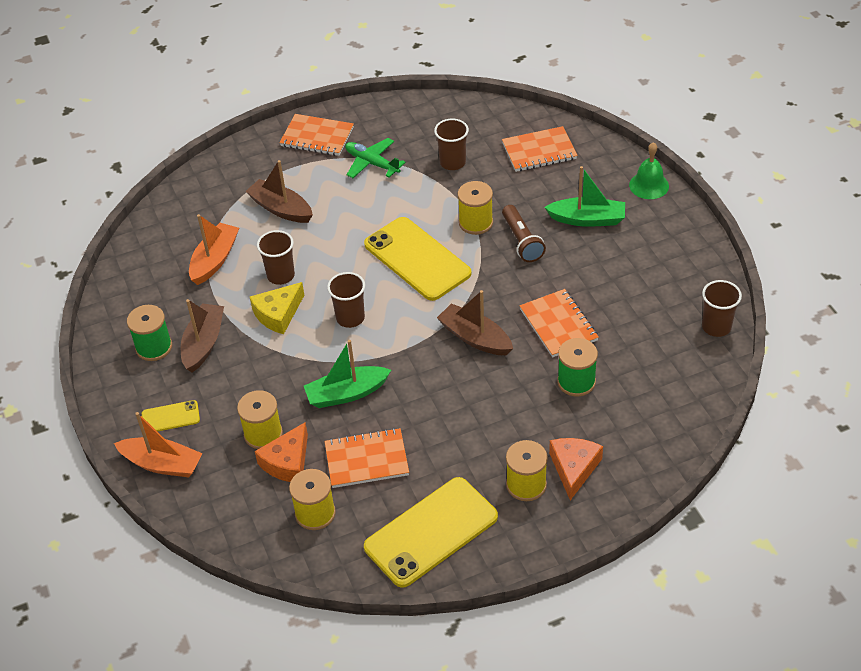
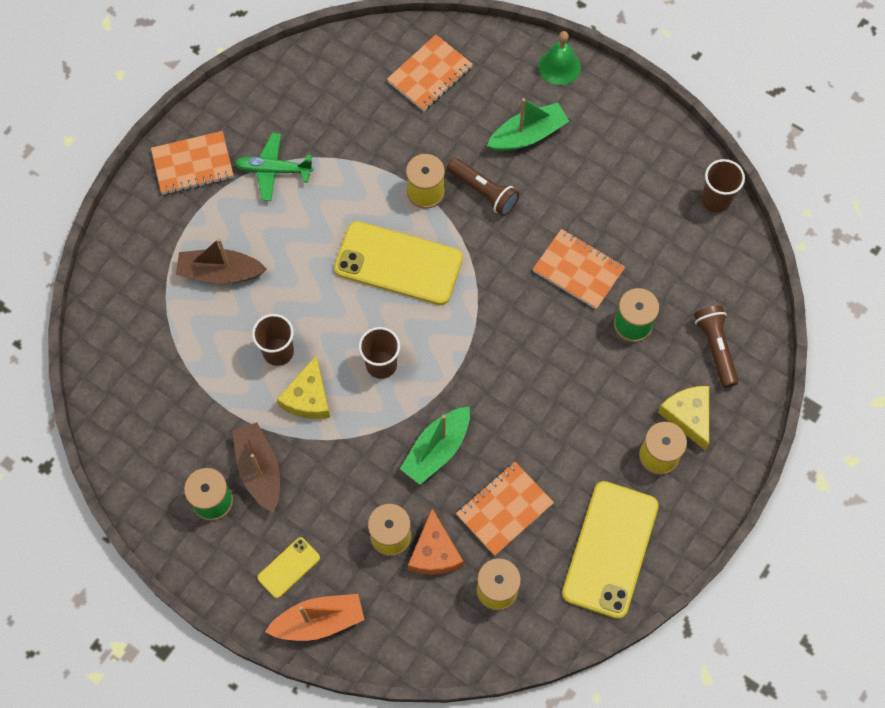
camera: 35 degrees left, 20 degrees up
orange boat [189,214,239,285] -> none
brown cup [434,118,469,170] -> none
brown boat [437,290,513,355] -> none
orange cheese [549,438,603,500] -> yellow cheese [658,386,709,450]
none -> brown flashlight [694,305,738,388]

